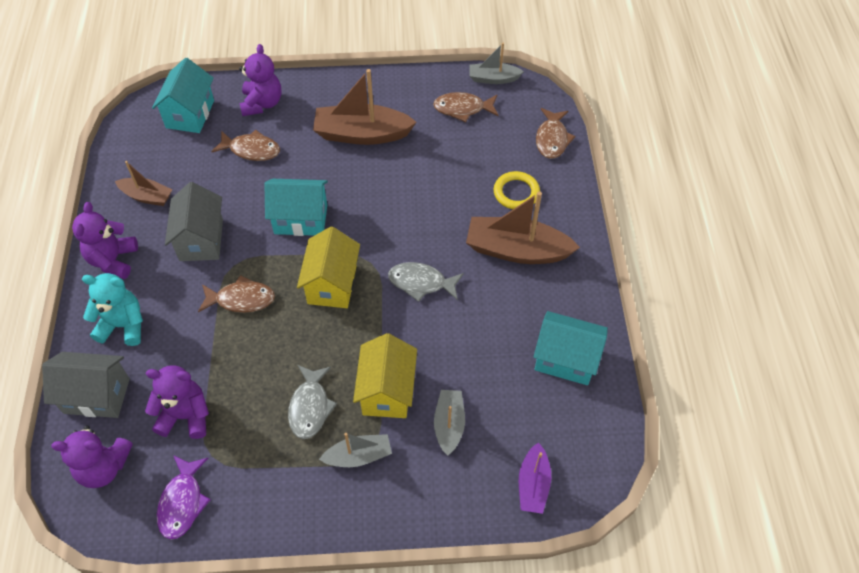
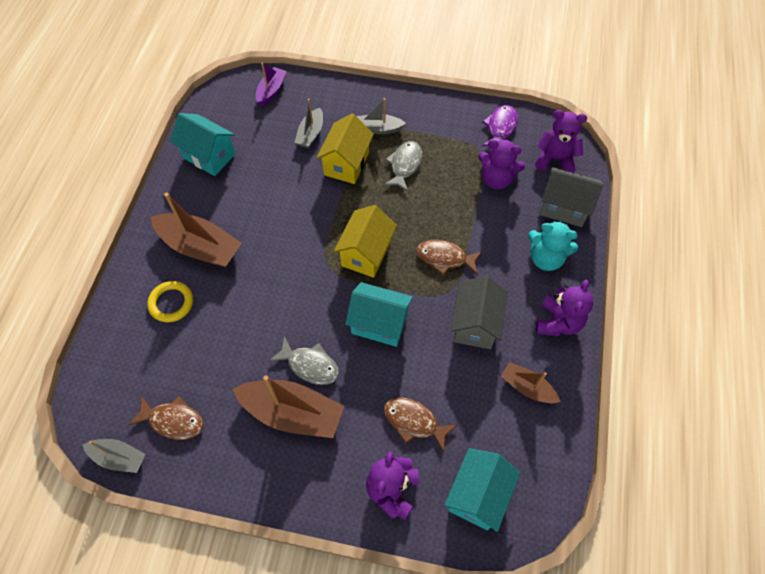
camera: 165 degrees left, 5 degrees up
grey fish [388,262,464,302] -> grey fish moved to [269,336,339,385]
brown fish [536,108,575,159] -> none

